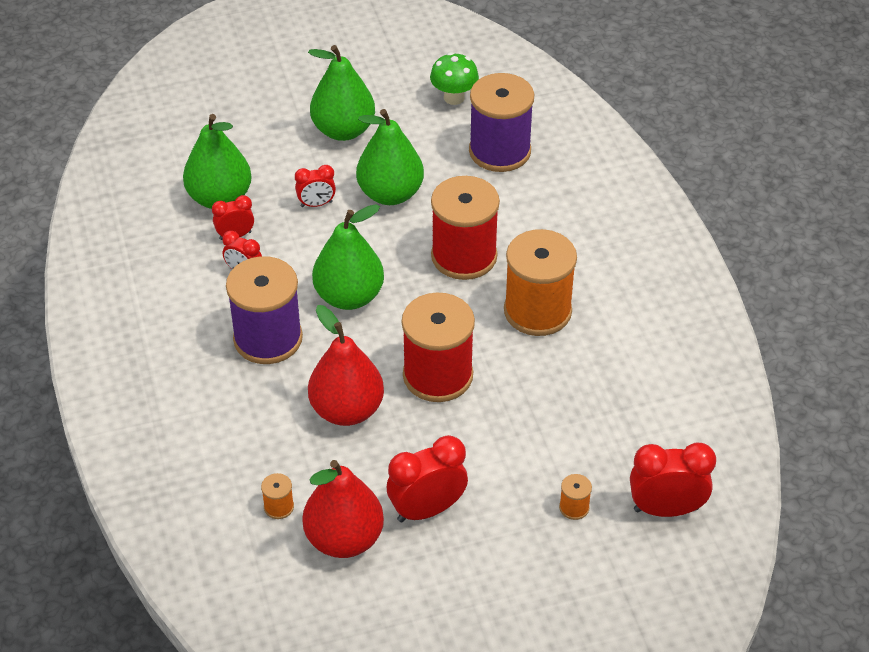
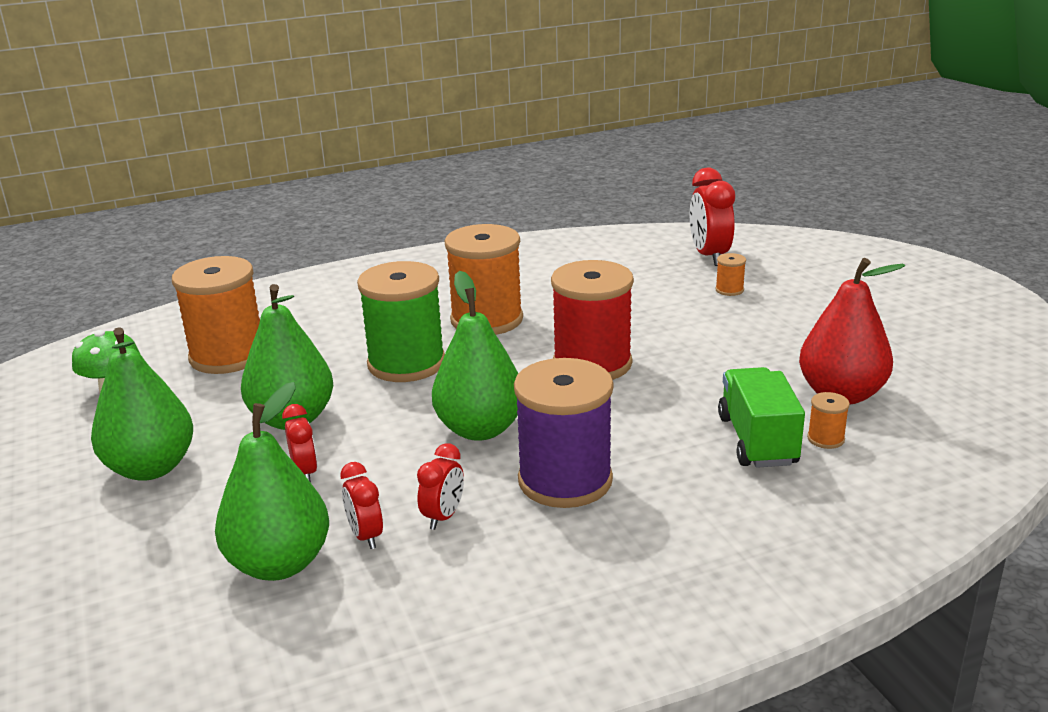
camera: 95 degrees left, 20 degrees down
red pear [308,305,384,426] -> none
red clock [387,435,468,522] -> none
red spool [431,176,500,280] -> green spool [357,261,445,382]
purple spool [469,73,534,172] -> orange spool [172,256,260,374]
none -> green truck [718,367,805,468]

